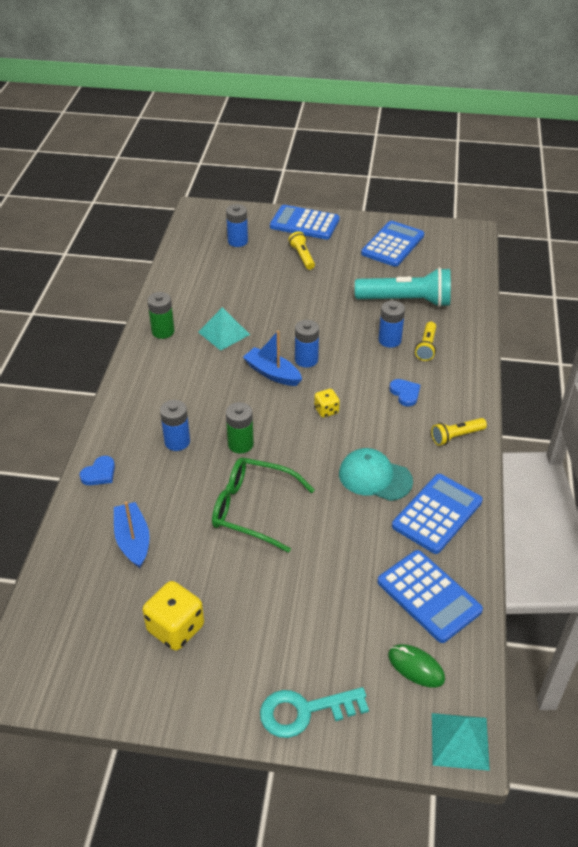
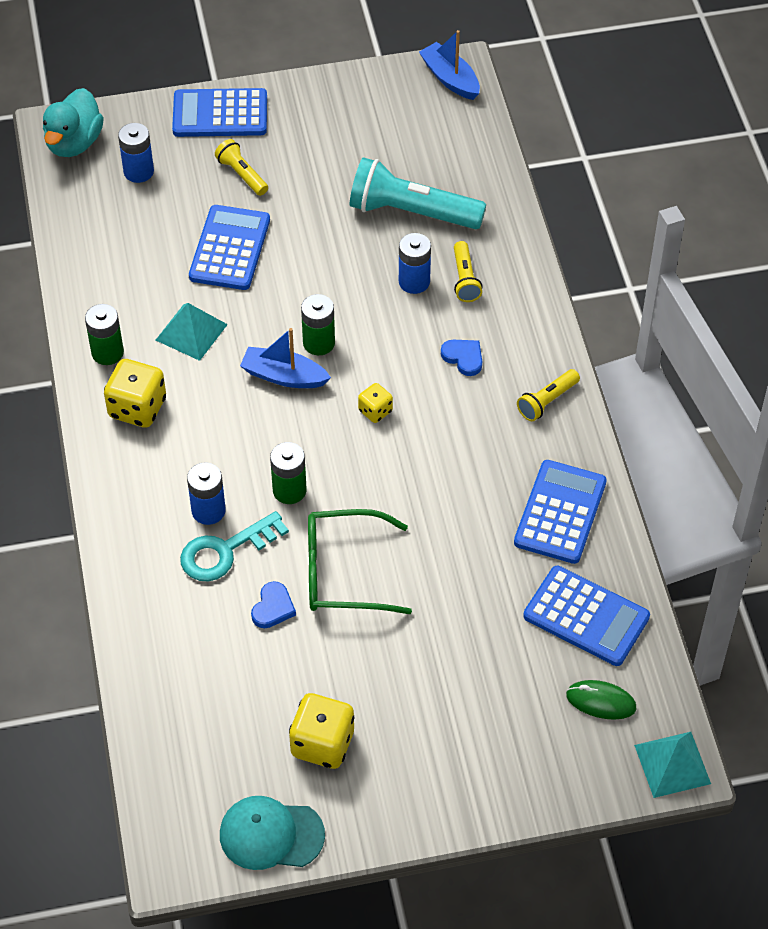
camera: 20 degrees left, 10 degrees up
blue heart [79,456,115,485] -> blue heart moved to [251,581,296,628]
blue boat [114,501,150,568] -> blue boat moved to [419,30,480,100]
turquoise key [260,687,369,738] -> turquoise key moved to [180,511,289,581]
blue battery [295,320,319,368] -> green battery [301,294,335,355]
turquoise cap [339,448,413,501] -> turquoise cap moved to [220,796,325,870]
turquoise flashlight [355,267,451,307] -> turquoise flashlight turned 150 degrees counterclockwise [350,157,486,229]
blue calculator [361,221,424,267] -> blue calculator moved to [189,205,270,290]
none -> turquoise duck [43,88,104,157]
none -> yellow dice [104,359,166,428]

